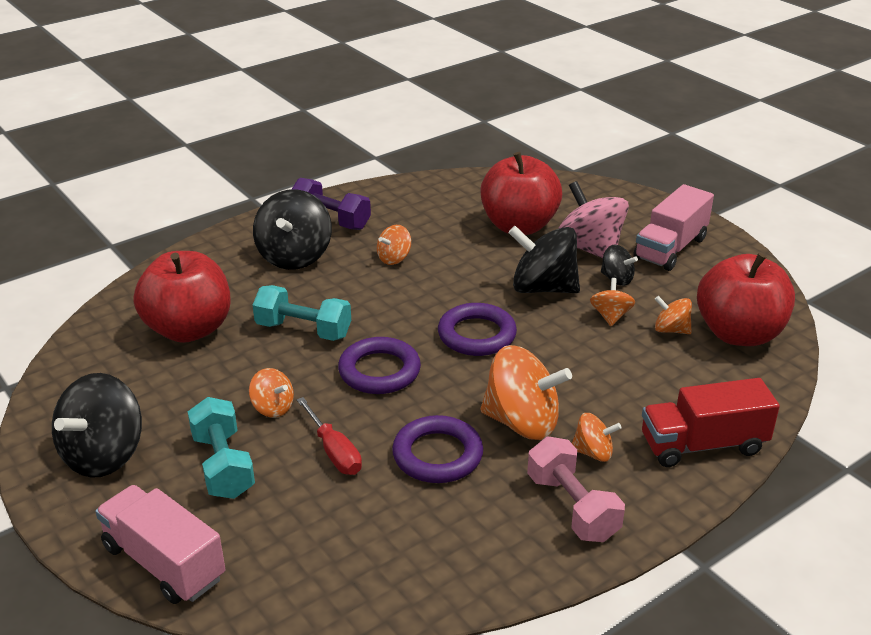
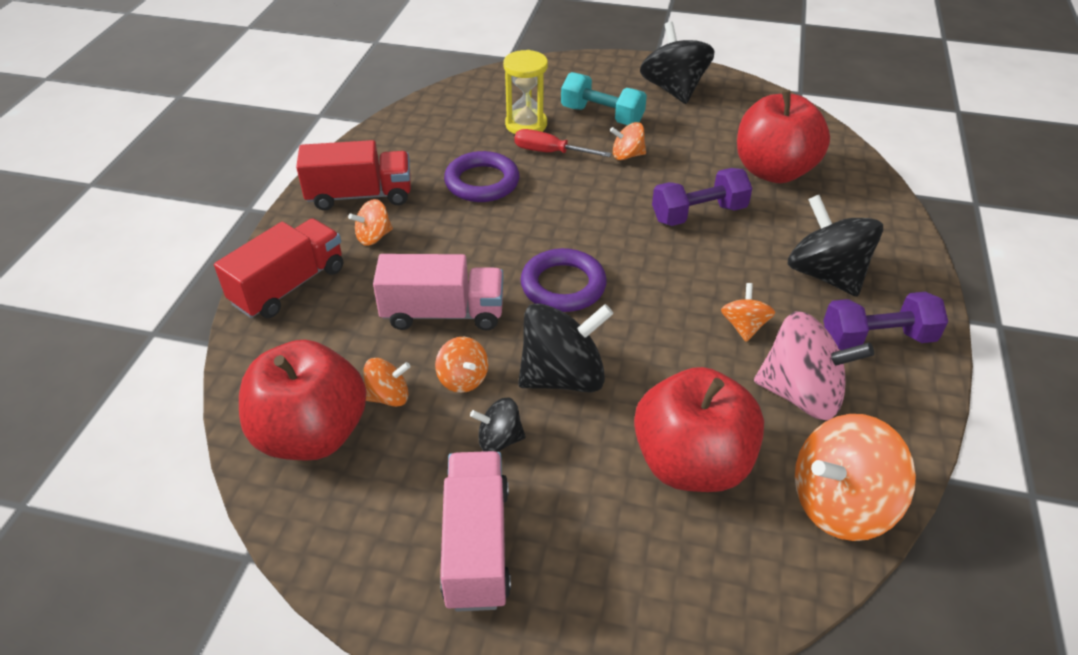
camera: 140 degrees right, 10 degrees up
pink truck [95,485,226,604] -> pink truck moved to [373,254,503,331]
turquoise dumbbell [253,285,351,341] -> purple dumbbell [652,168,752,226]
purple ring [338,337,421,394] -> none
orange spinning top [480,345,572,440] -> orange spinning top moved to [795,414,916,541]
pink dumbbell [527,437,625,542] -> red truck [296,140,411,210]
pink spinning top [558,181,629,258] -> pink spinning top moved to [754,311,874,420]
none -> yellow hourglass [503,50,548,134]

